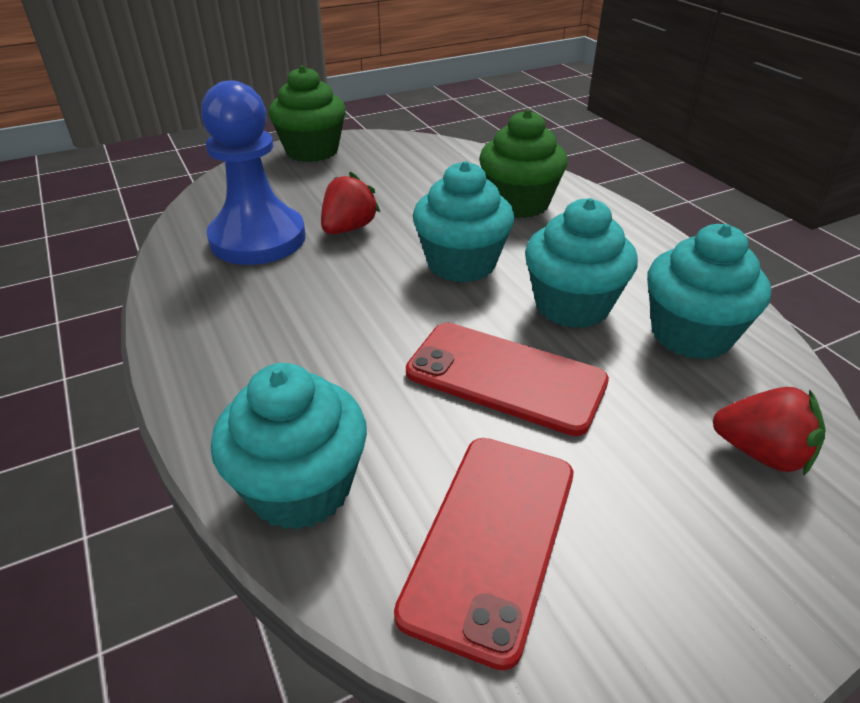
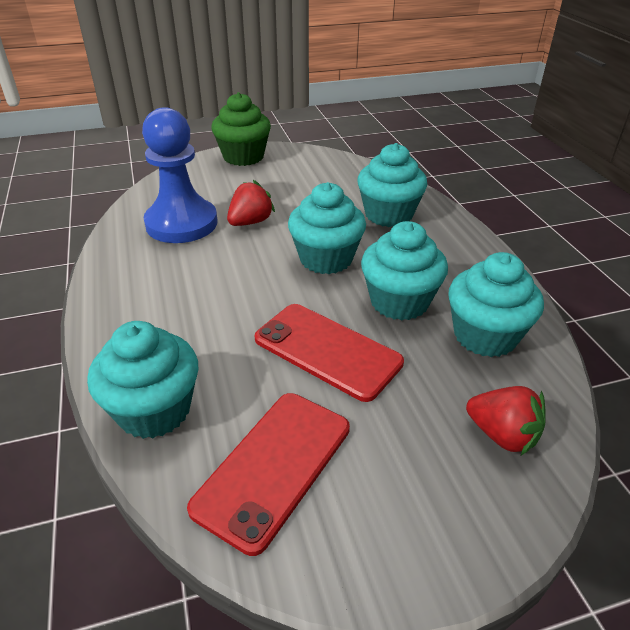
camera: 10 degrees right, 0 degrees up
green cupcake [479,109,568,218] -> turquoise cupcake [357,143,428,227]

